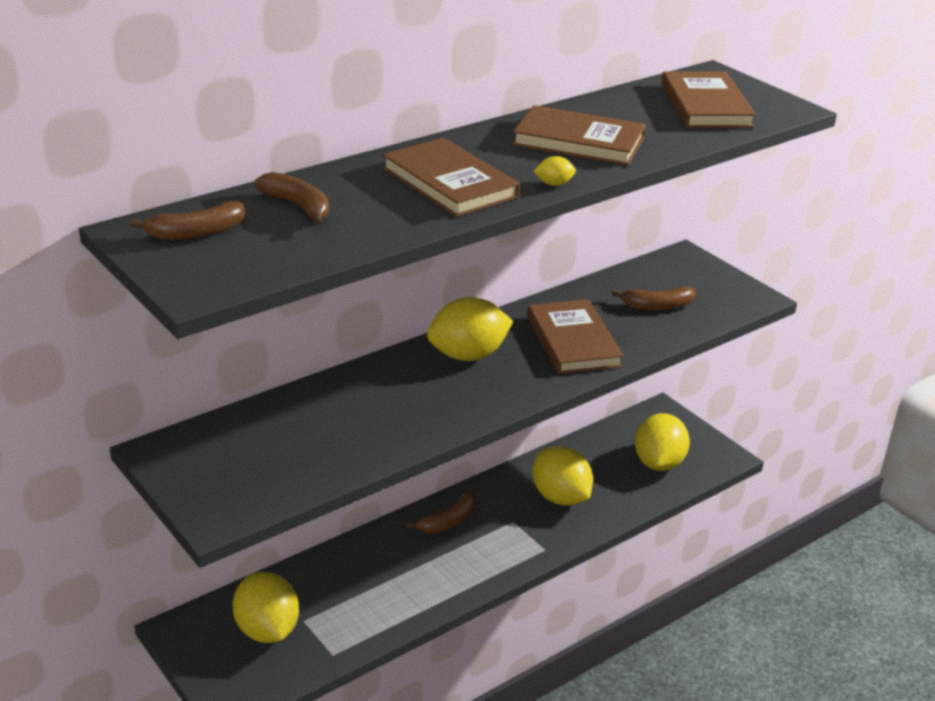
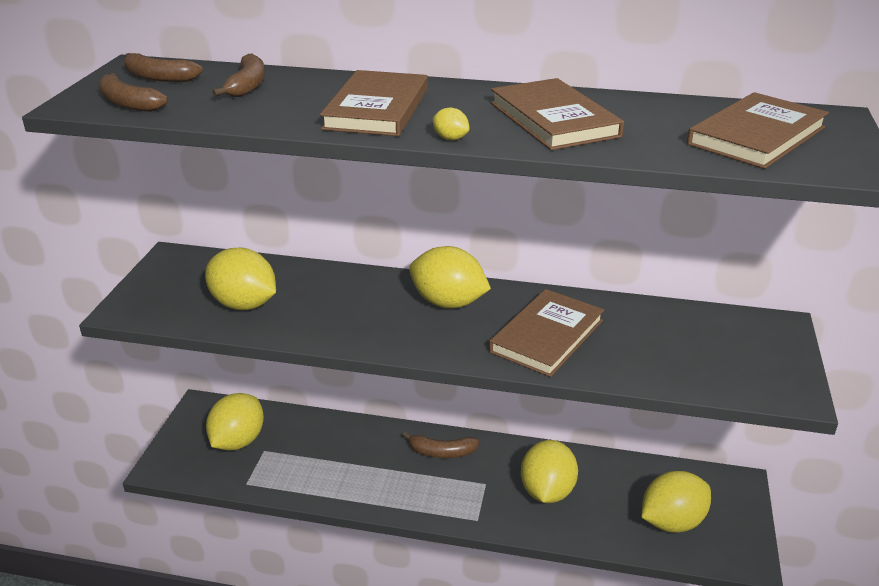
camera: 50 degrees right, 0 degrees up
brown banana [611,286,695,310] -> brown banana moved to [98,73,168,112]
none -> yellow lemon [205,248,276,310]

